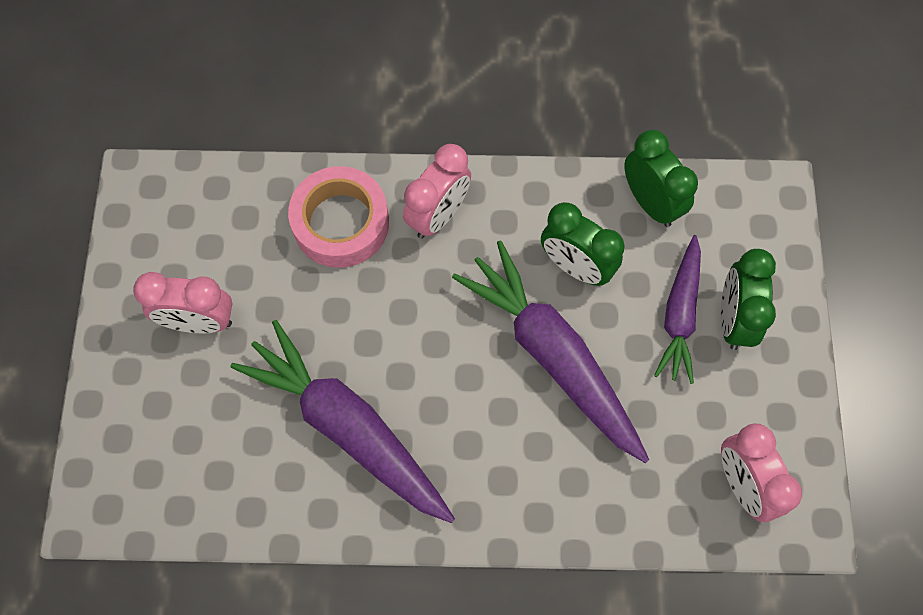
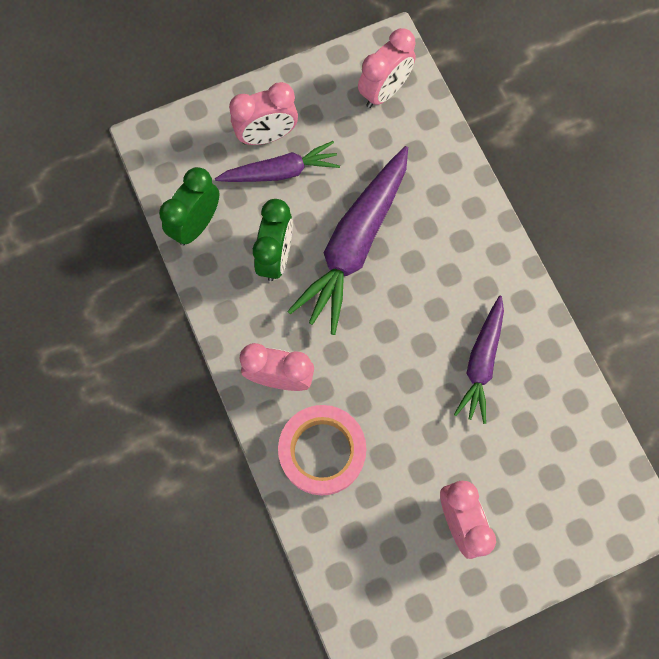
camera: 115 degrees left, 5 degrees up
purple carrot [230,320,455,523] -> purple carrot [454,296,504,424], size x0.61
green clock [721,249,776,350] -> pink clock [229,82,298,145]

